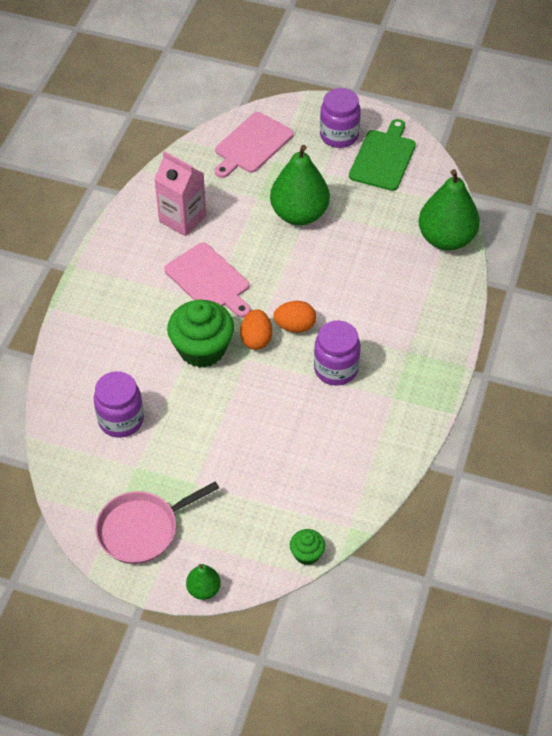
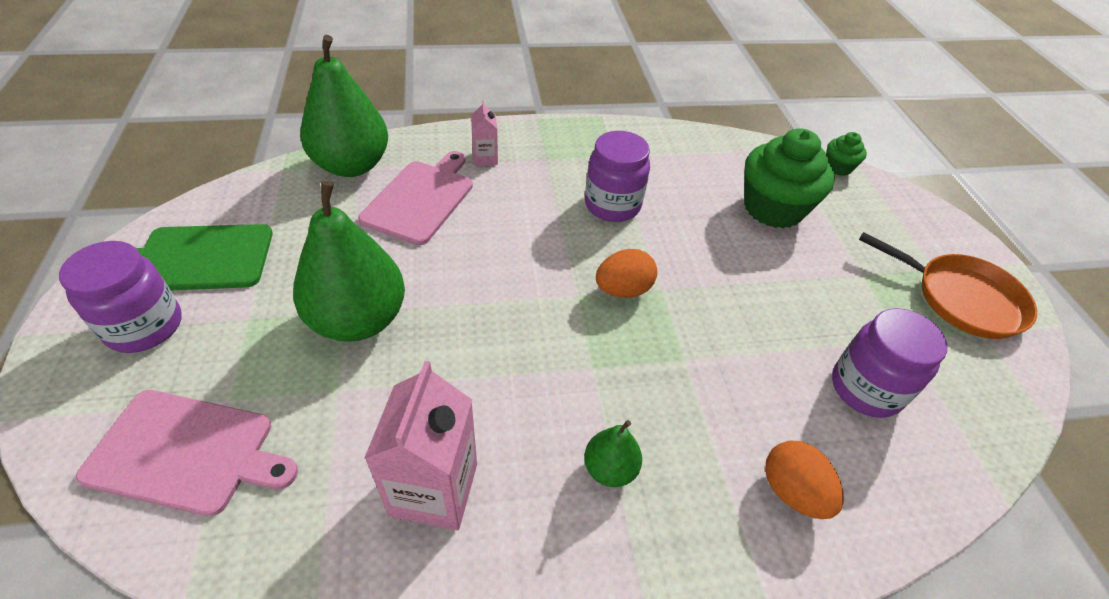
camera: 120 degrees left, 5 degrees down
pink pan [96,481,219,564] -> orange pan [859,232,1037,339]
pink cutting board [164,243,251,318] -> pink cutting board moved to [358,151,473,245]
green cupcake [167,299,234,368] -> green cupcake moved to [744,128,835,228]
green pear [186,564,221,600] -> green pear moved to [584,420,642,487]
orange egg [273,301,316,333] -> orange egg moved to [765,441,844,519]
none -> pink carton [471,100,498,166]

